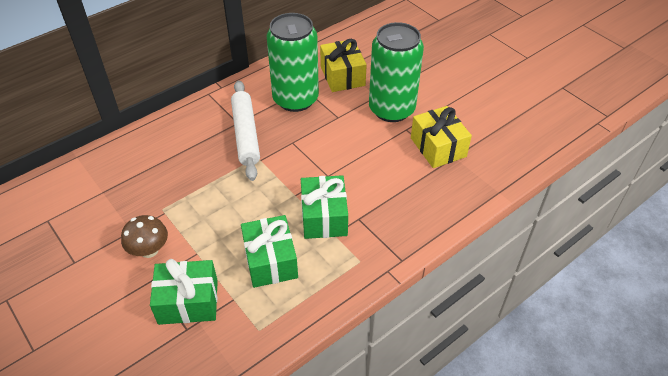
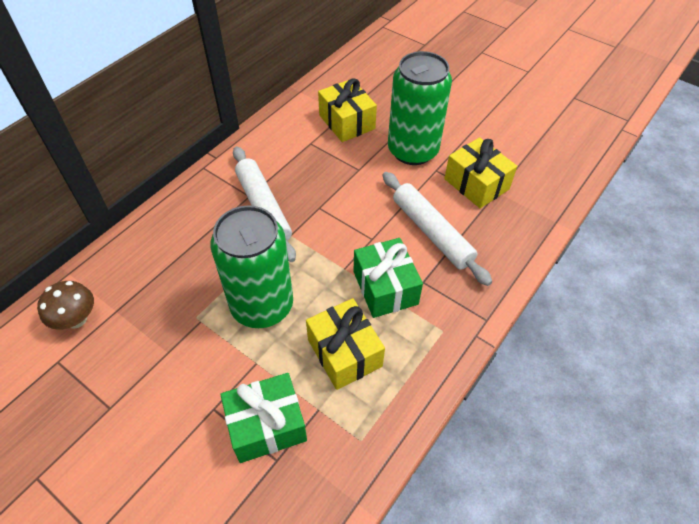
camera: 15 degrees left, 5 degrees up
brown mushroom [121,215,168,258] -> brown mushroom moved to [37,281,94,330]
green gift [241,215,298,288] -> yellow gift [306,298,385,390]
green can [267,13,319,112] -> green can moved to [210,206,293,328]
none -> white rolling pin [383,172,492,286]

